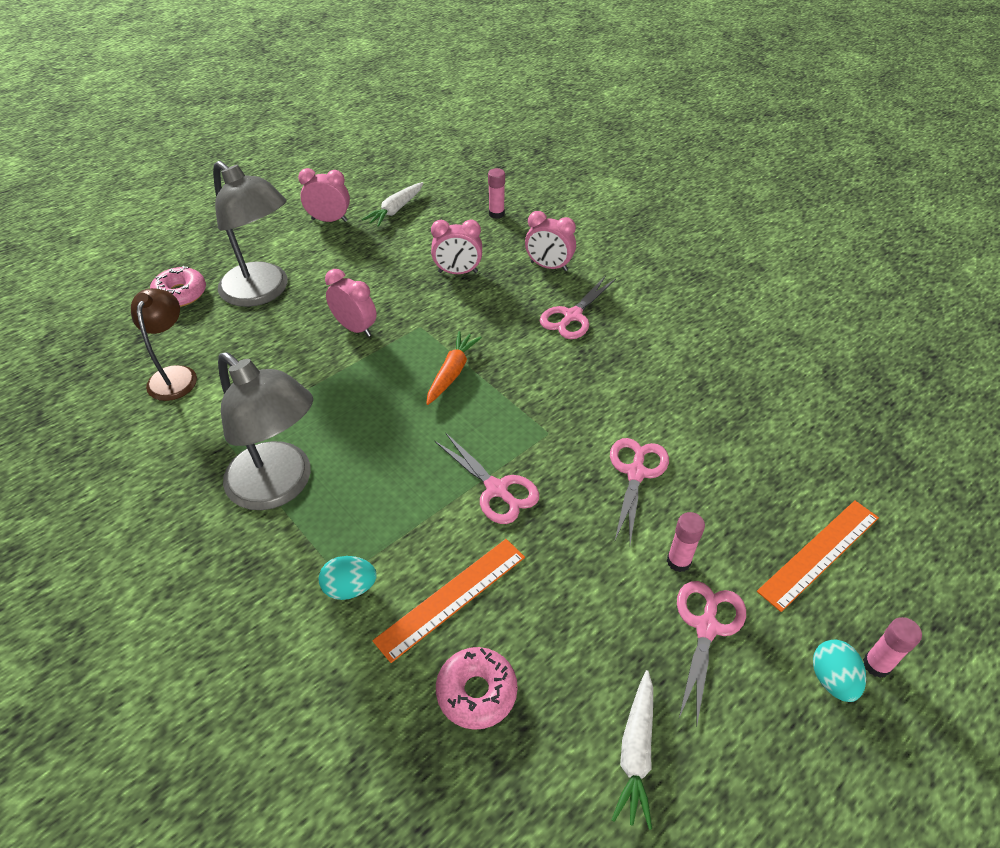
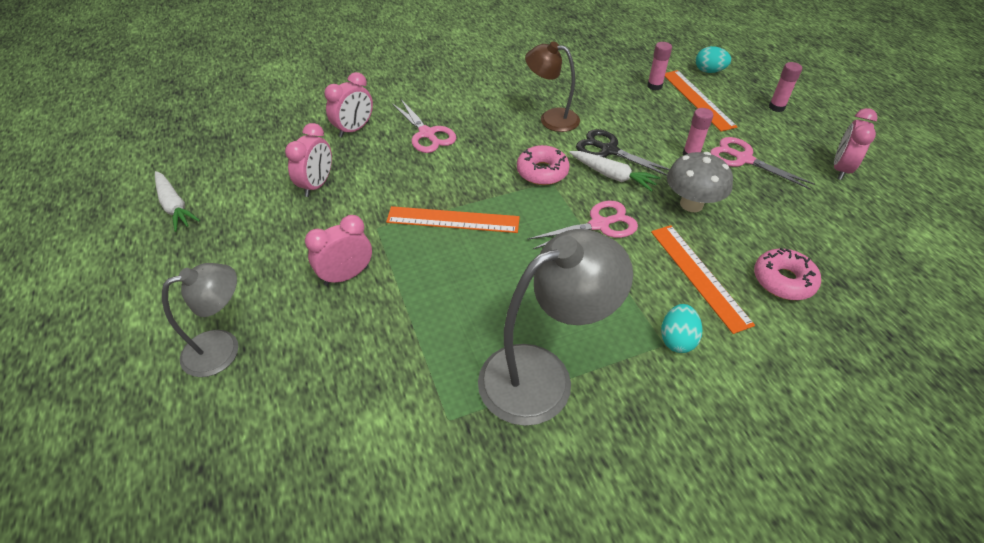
camera: 70 degrees left, 0 degrees up
brown lamp [131,288,197,401] -> brown lamp moved to [525,41,580,132]
pink donut [150,266,206,307] -> pink donut moved to [517,145,570,185]
grey lamp [213,161,288,307] -> grey lamp [162,263,238,377], size x0.63
pink clock [298,168,350,222] -> pink clock moved to [834,108,878,180]
orange carrot [426,331,482,405] -> orange ruler [386,206,520,233]
pink glue stick [488,168,505,219] -> pink glue stick moved to [647,42,672,91]
pink scissors [610,438,669,544] -> black scissors [576,129,670,176]
white carrot [612,670,653,830] -> white carrot moved to [569,151,661,192]
turquoise egg [813,640,866,702] -> turquoise egg moved to [696,46,731,73]
none -> grey mushroom [667,152,733,212]

